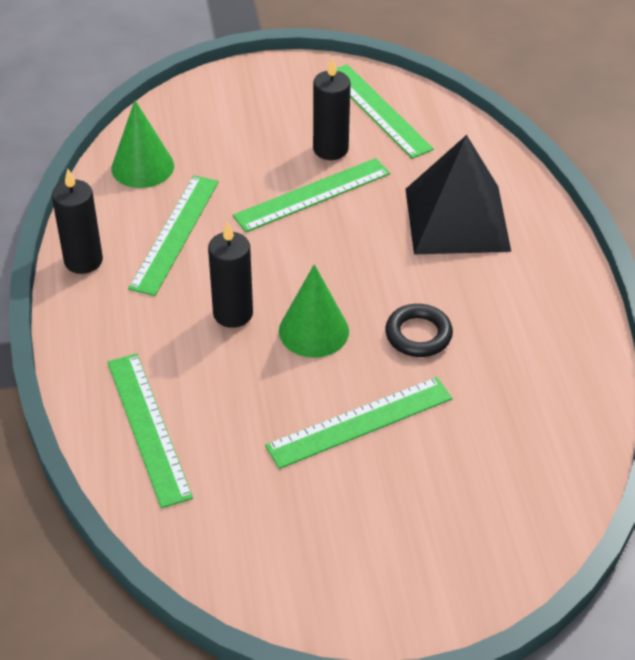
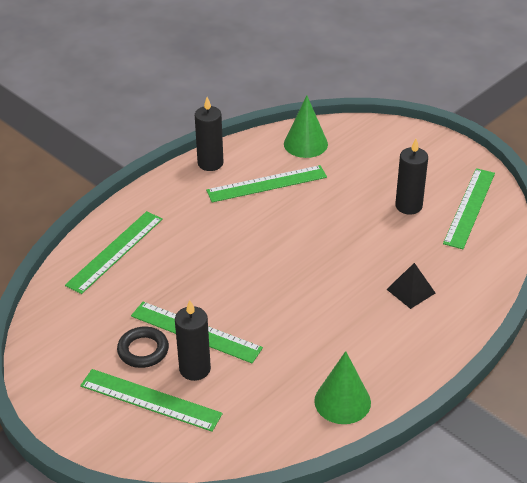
camera: 55 degrees right, 5 degrees down
black candle [208,222,253,328] -> black candle moved to [175,300,211,381]
green ruler [233,158,390,232] -> green ruler moved to [80,369,223,432]
green cone [279,264,349,358] -> green cone moved to [314,351,371,424]
black ring [385,304,453,357] -> black ring moved to [117,327,169,368]
black pyramid [405,135,511,254] -> black pyramid [386,263,435,309], size x0.46

